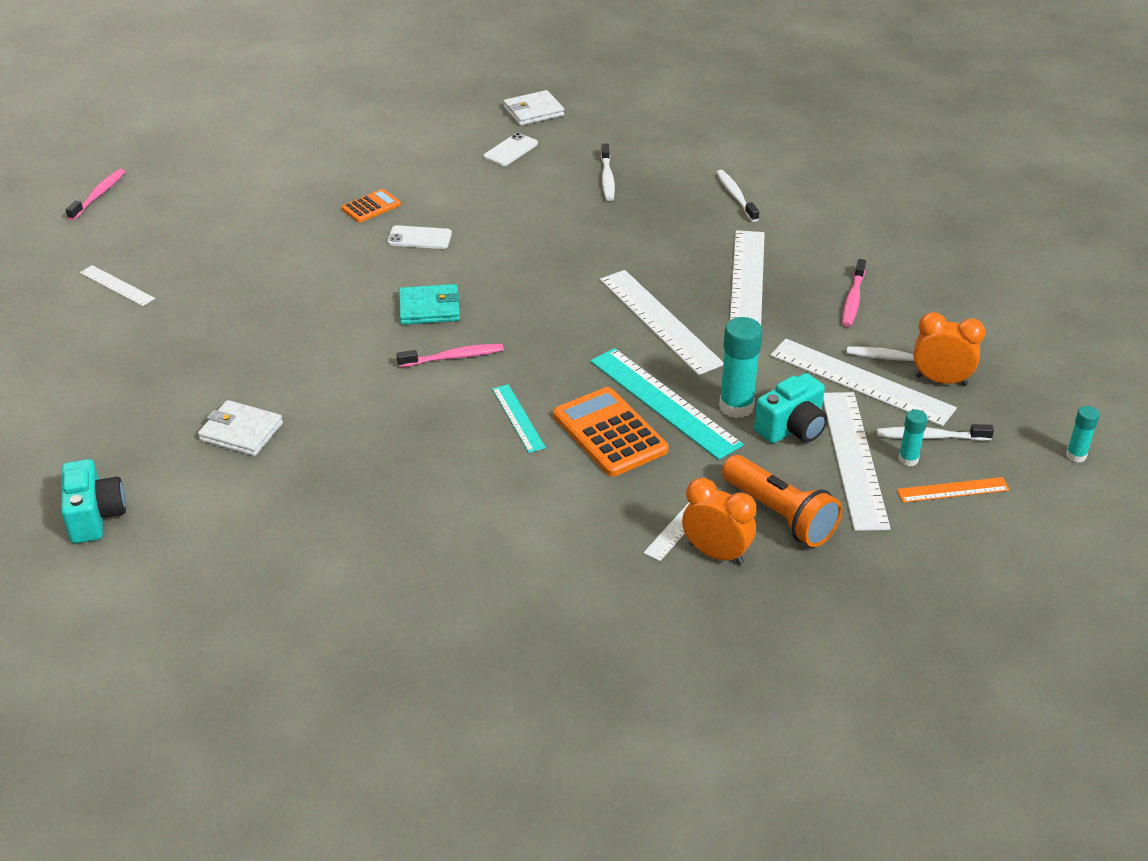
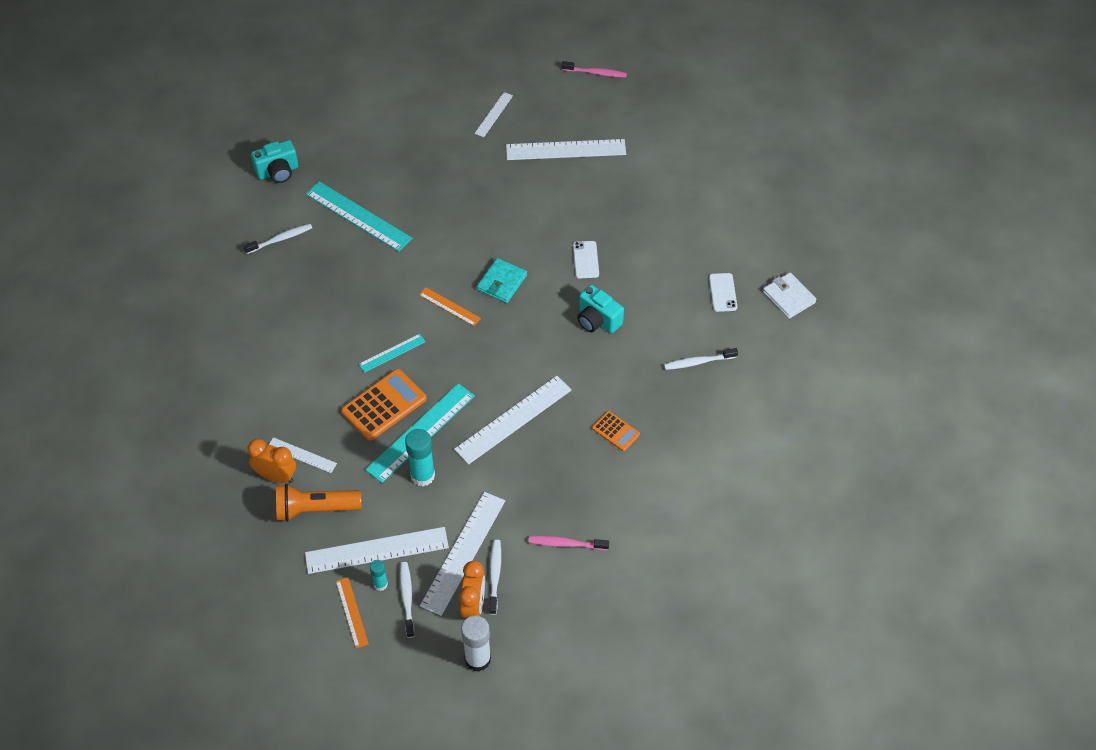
camera: 80 degrees right, 15 degrees up
white wallet [198,400,283,456] -> turquoise ruler [306,181,412,251]
orange calculator [342,189,401,222] -> orange calculator moved to [592,411,640,451]
pink toothbrush [397,344,504,367] -> orange ruler [419,287,481,326]
turquoise wallet [399,284,460,325] -> turquoise wallet turned 45 degrees clockwise [477,258,527,303]
white phone [484,133,538,166] -> white phone turned 60 degrees clockwise [709,273,737,312]
orange clock [682,478,756,565] -> orange clock turned 90 degrees counterclockwise [247,439,296,483]
white toothbrush [716,170,759,222] -> white toothbrush moved to [244,224,312,254]
orange flashlight [722,455,842,547] -> orange flashlight turned 45 degrees clockwise [276,483,361,522]
white ruler [730,230,765,325] -> white ruler moved to [506,139,626,160]
turquoise camera [754,373,828,444] -> turquoise camera moved to [577,285,624,333]
turquoise glue stick [1066,406,1100,463] -> none
none -> white glue stick [461,615,491,672]

